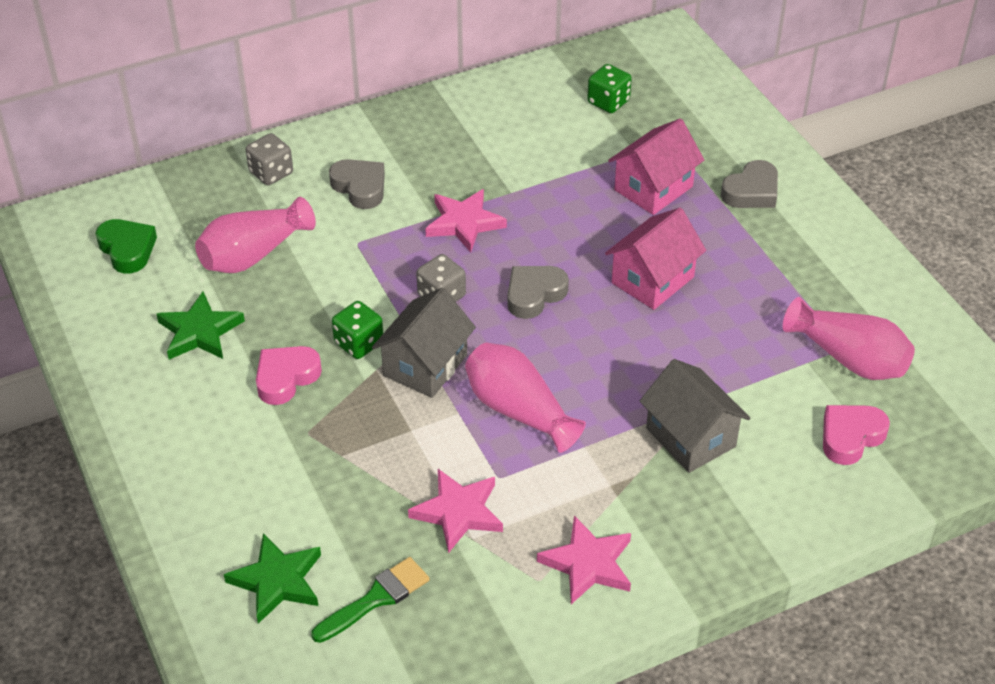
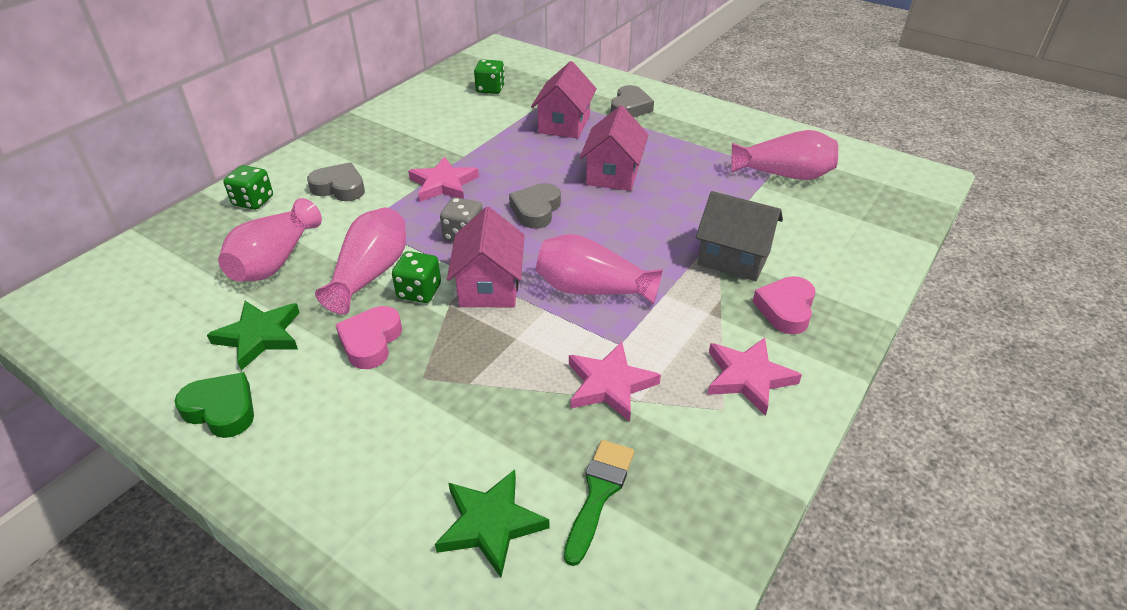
camera: 30 degrees left, 5 degrees down
green heart [95,219,157,273] -> green heart moved to [175,372,254,438]
grey dice [246,133,293,185] -> green dice [223,165,273,210]
grey house [372,288,476,398] -> pink house [447,207,524,307]
pink heart [823,405,890,465] -> pink heart moved to [753,276,816,334]
none -> pink vase [315,208,406,314]

